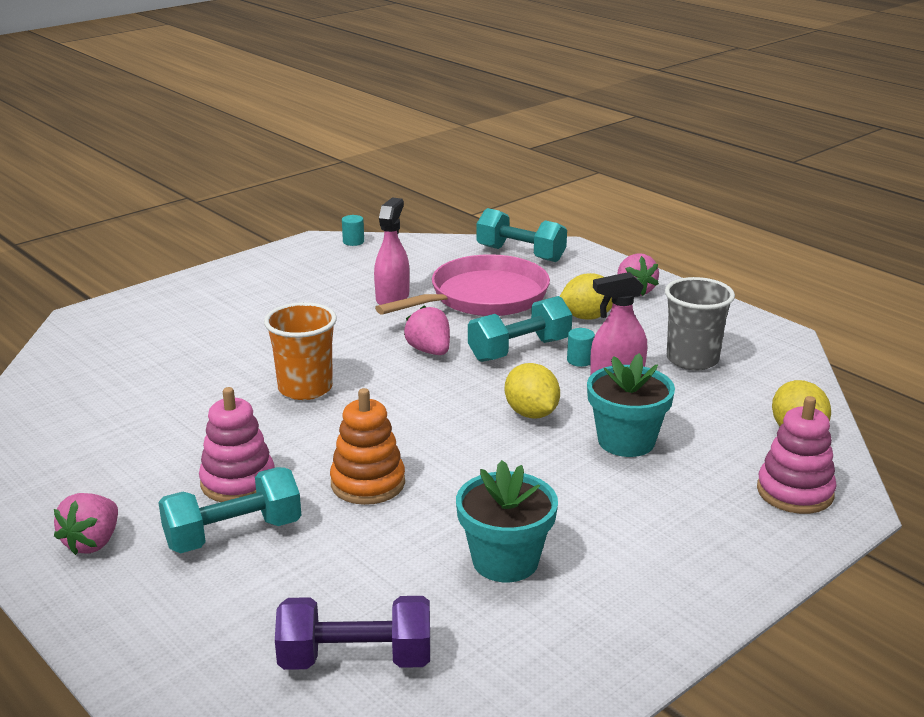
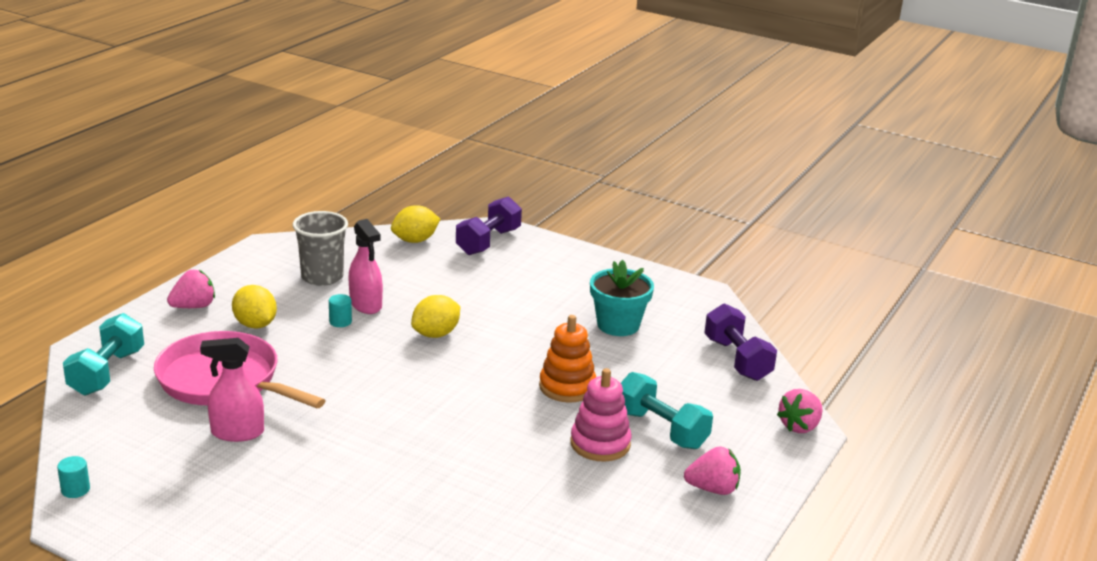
camera: 110 degrees left, 0 degrees up
orange cup [264,302,337,400] -> none
pink strawberry [404,305,450,355] -> pink strawberry moved to [777,389,823,433]
turquoise dumbbell [468,296,572,362] -> none
turquoise flower pot [587,353,675,457] -> none
pink stacking toy [757,396,837,514] -> purple dumbbell [456,196,522,255]

